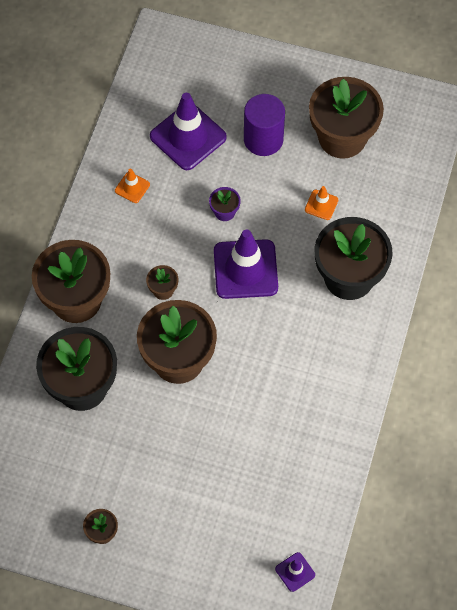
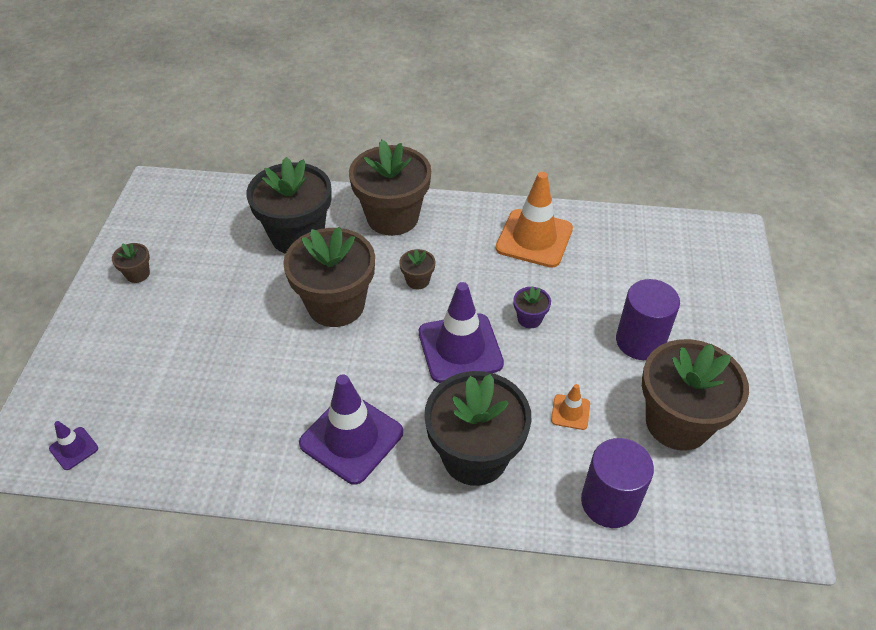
camera: 80 degrees right, 15 degrees down
orange traffic cone [115,169,150,203] -> orange traffic cone [496,172,573,268], size x2.17
purple traffic cone [150,93,227,170] -> purple traffic cone moved to [299,374,403,485]
none -> purple cylinder [581,438,654,528]

